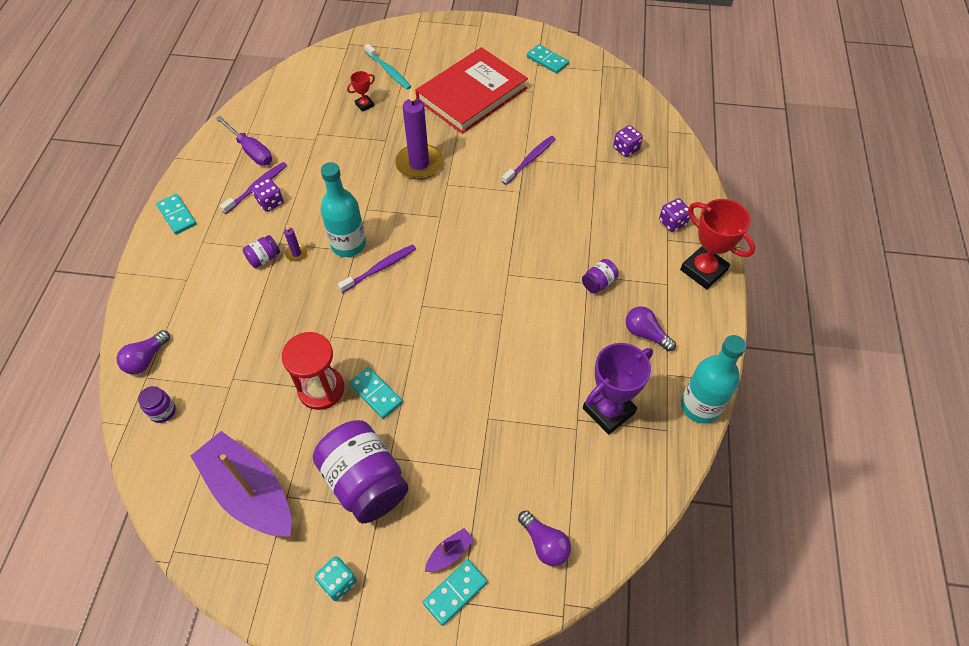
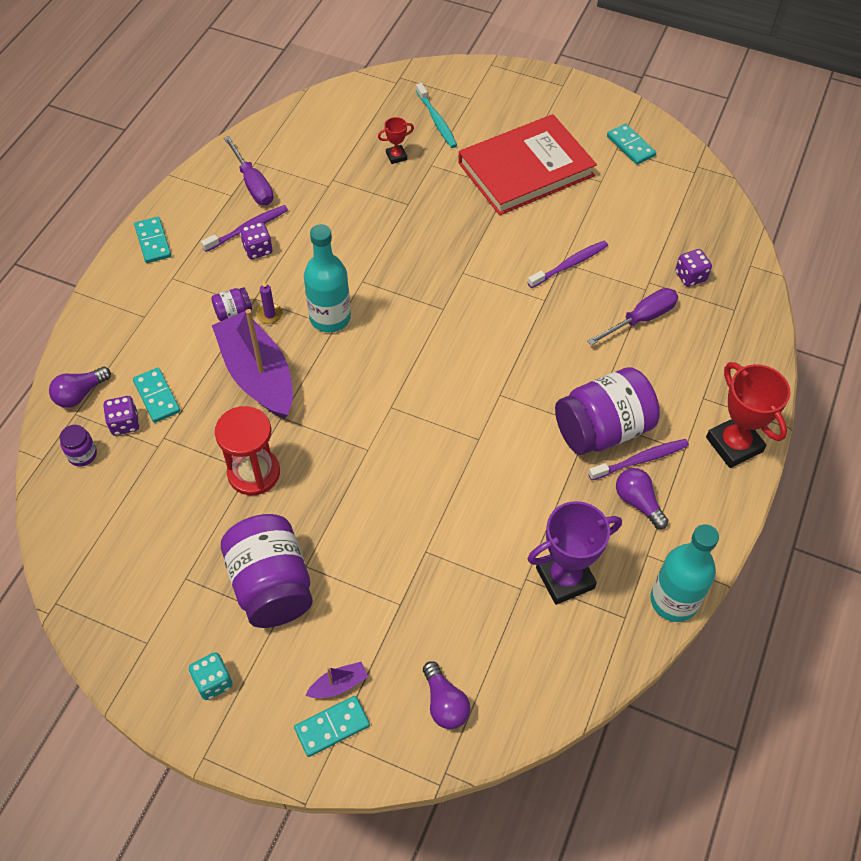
camera: 15 degrees right, 0 degrees up
purple boat [191,431,291,537] -> purple boat moved to [212,309,293,419]
purple toothbrush [338,244,416,293] -> purple toothbrush moved to [588,439,689,480]
turquoise domino [349,367,403,419] -> turquoise domino moved to [133,368,180,423]
purple candle [395,87,443,180] -> none
purple jar [582,259,619,293] -> purple jar [555,367,660,455], size x2.29
purple dice [659,198,690,232] -> purple dice moved to [103,396,140,435]
none -> purple screwdriver [587,288,678,346]

